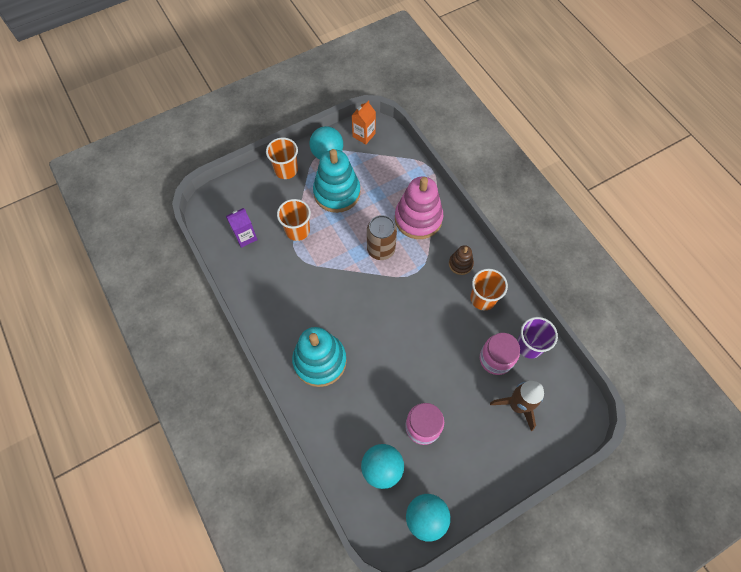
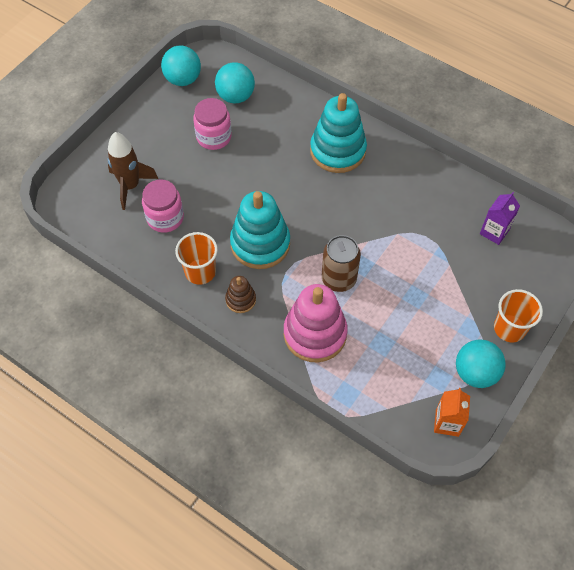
camera: 155 degrees right, 5 degrees down
orange cup [277,199,311,241] -> none
turquoise stacking toy [313,149,361,213] -> turquoise stacking toy moved to [230,191,290,269]
purple cup [517,317,558,359] -> none

